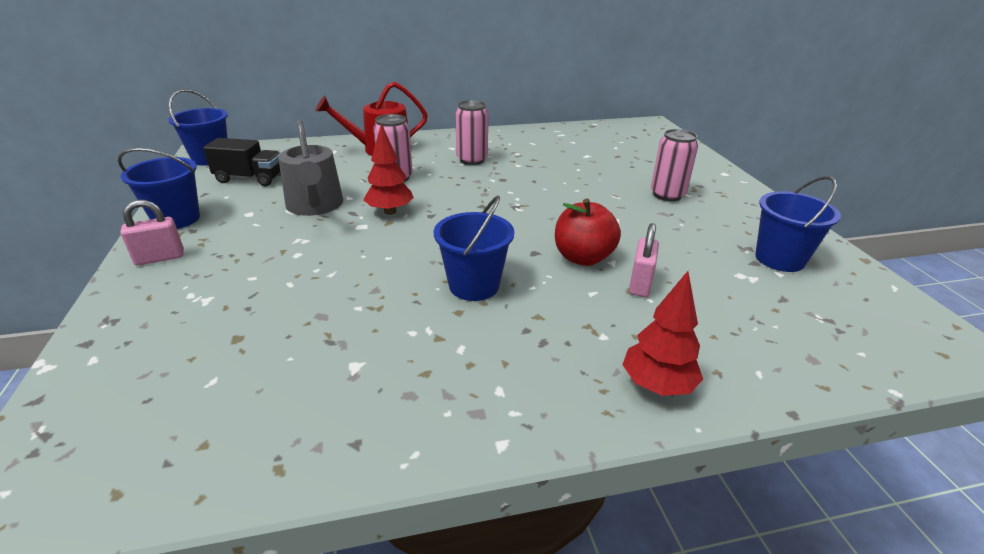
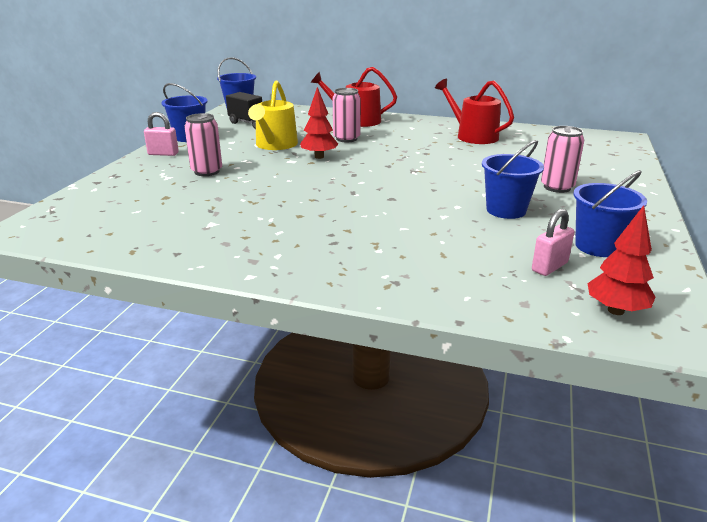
camera: 30 degrees right, 5 degrees down
grey watering can [278,120,343,216] -> yellow watering can [248,80,298,150]
blue bucket [434,196,514,301] -> blue bucket moved to [482,140,544,219]
pink can [455,100,488,165] -> pink can moved to [184,113,222,176]
red apple [555,199,621,266] -> none
red tree [622,271,703,396] -> red tree moved to [587,205,656,315]
pink padlock [629,223,659,297] -> pink padlock moved to [532,209,574,276]
none -> red watering can [435,79,514,144]

